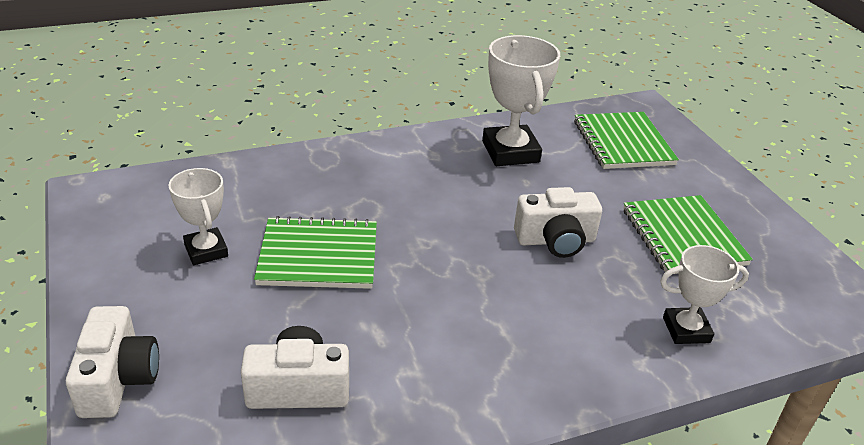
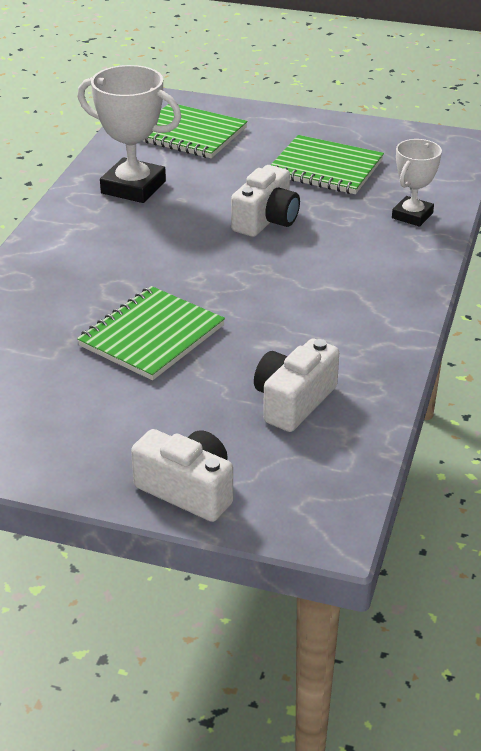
camera: 50 degrees left, 0 degrees up
white trophy [168,168,228,265] -> none

